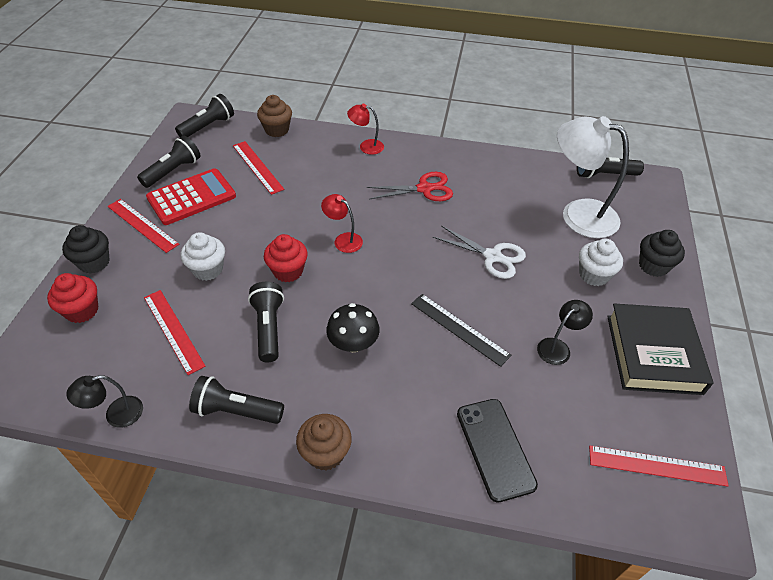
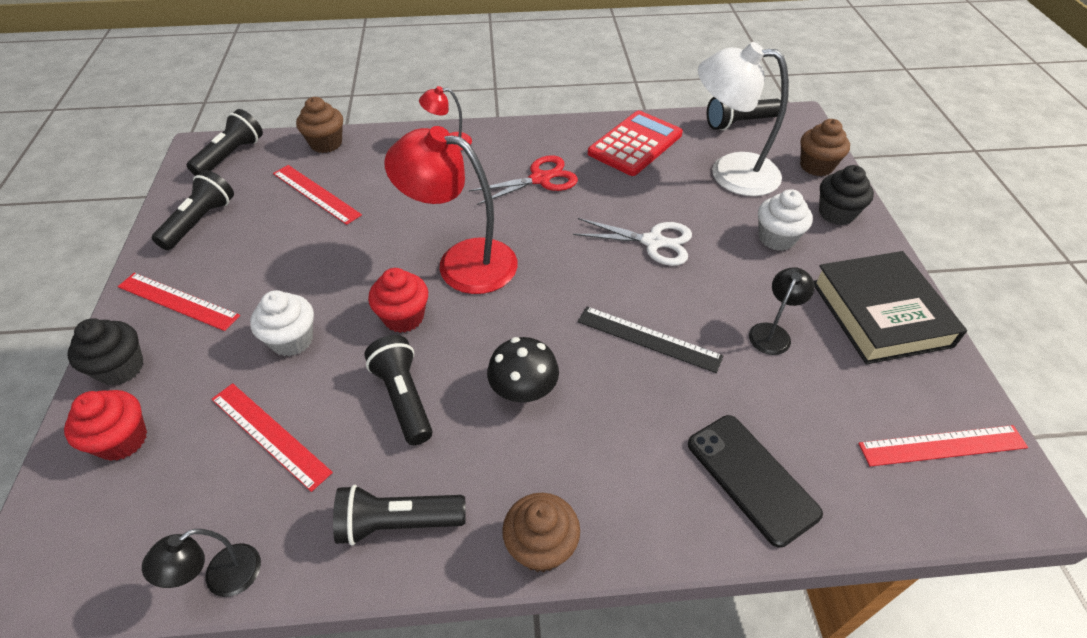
camera: 15 degrees left, 0 degrees up
red calculator [146,168,236,225] -> red calculator moved to [588,110,683,176]
red lamp [321,194,363,253] -> red lamp [384,126,518,294], size x2.08
none -> brown cupcake [800,119,850,176]

